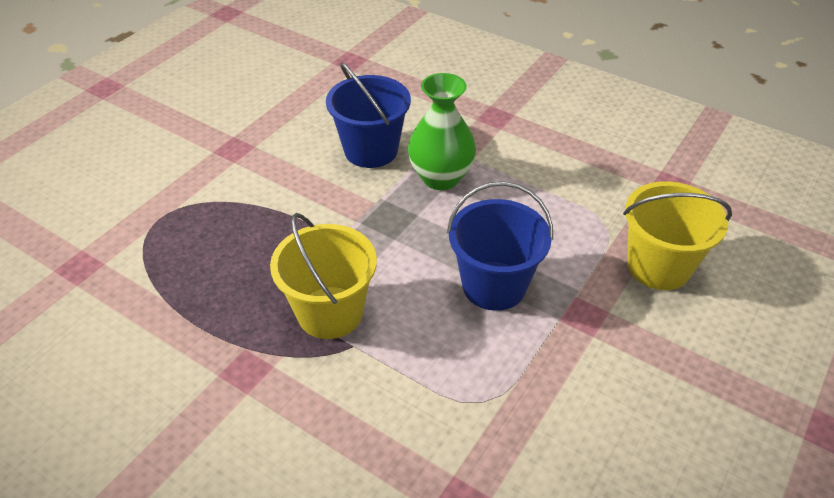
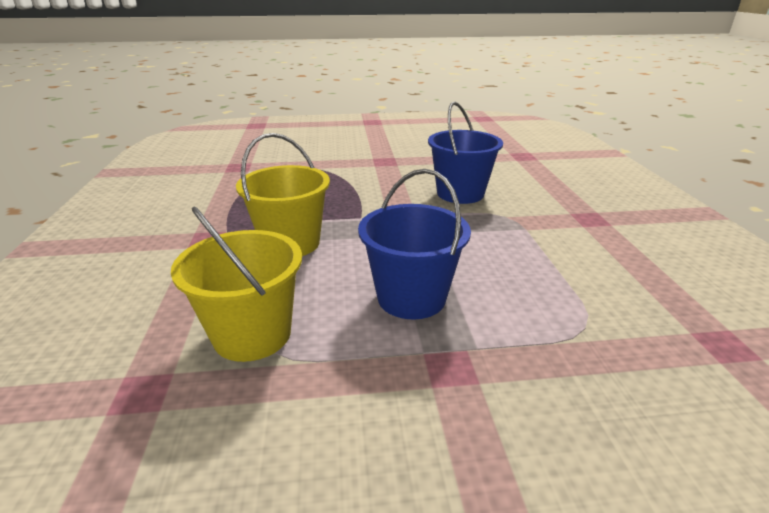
camera: 50 degrees right, 15 degrees down
green vase [408,73,476,190] -> none
yellow bucket [623,181,732,290] -> yellow bucket moved to [171,206,302,362]

